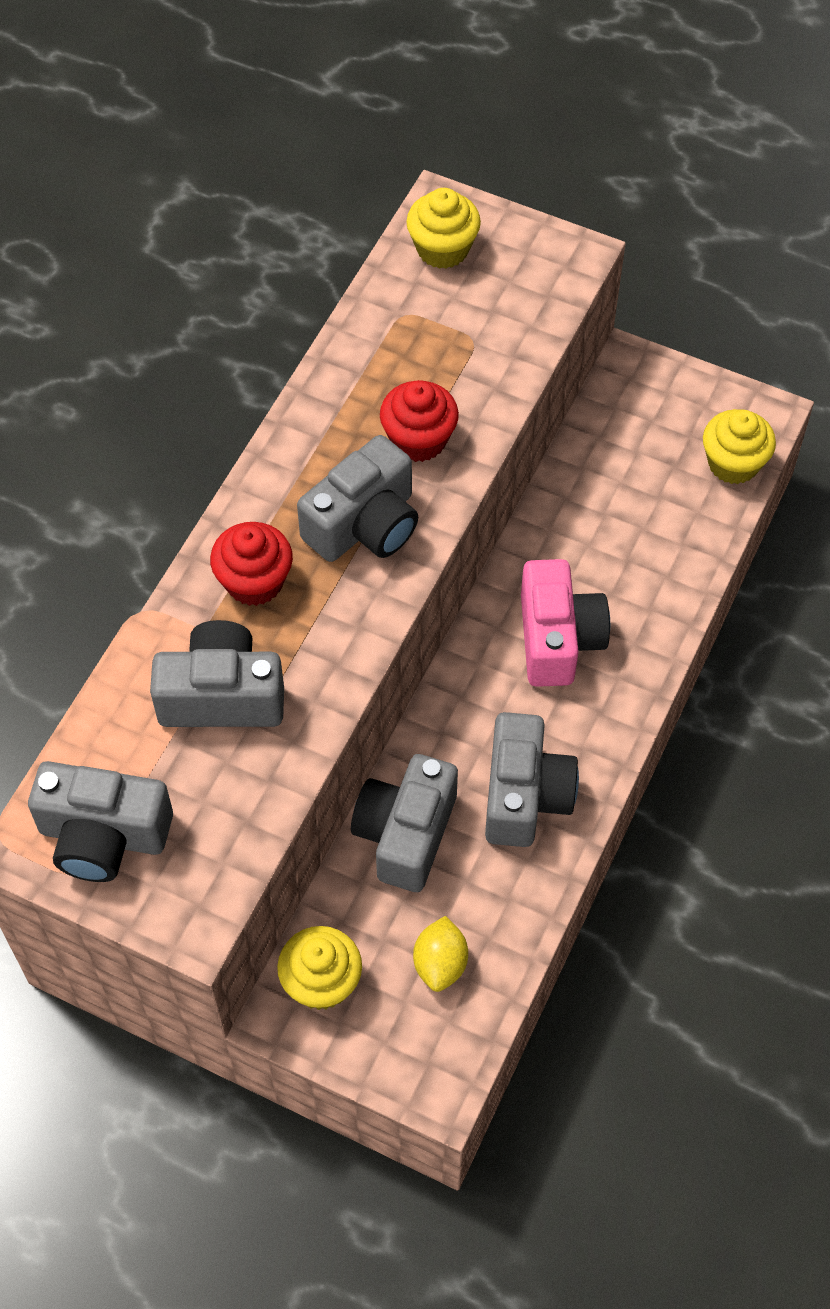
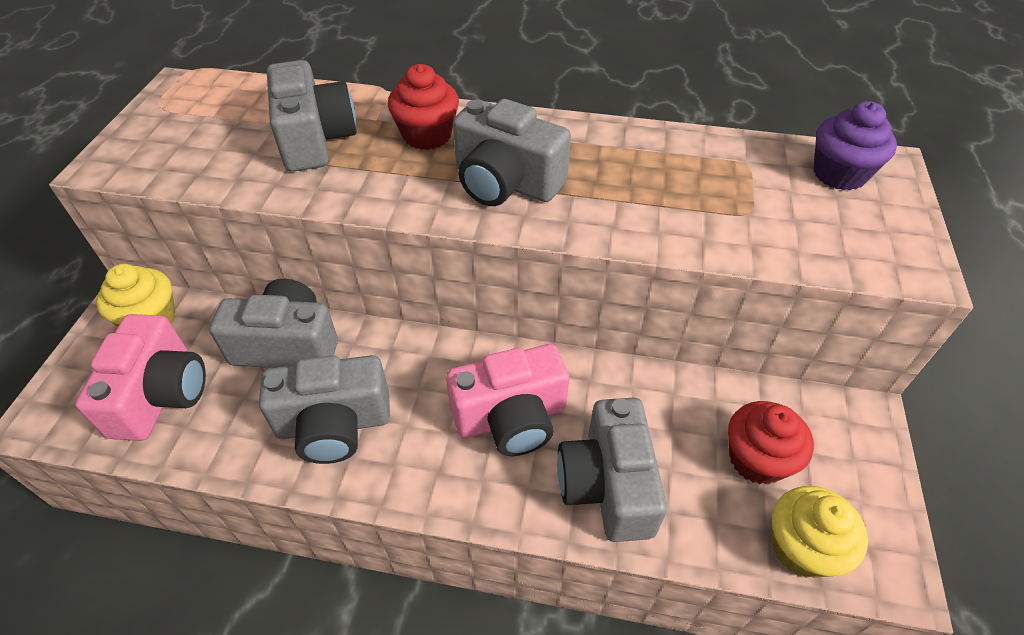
camera: 75 degrees right, 10 degrees down
grey camera [28,761,173,882] -> grey camera moved to [557,398,667,542]
red cupcake [380,380,459,462] -> red cupcake moved to [728,401,814,485]
yellow cupcake [406,188,481,269] -> purple cupcake [814,101,897,191]
yellow lemon [413,916,468,992] -> pink camera [75,314,206,441]

